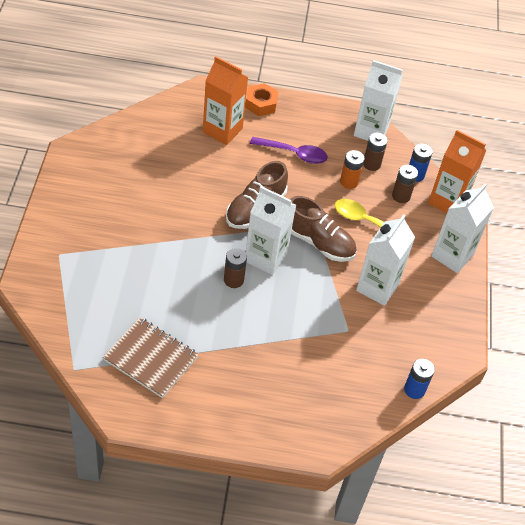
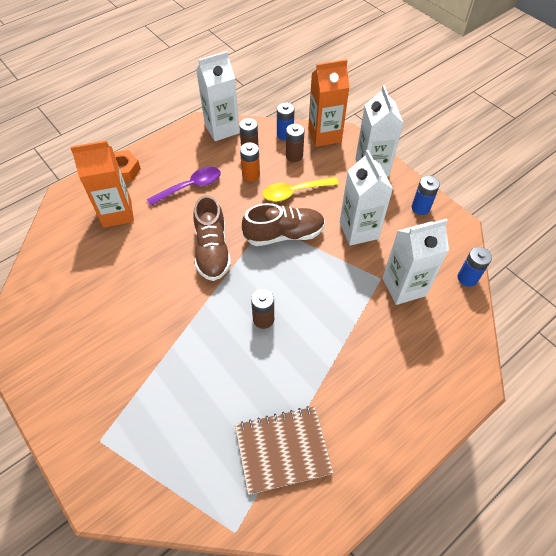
camera: 40 degrees left, 5 degrees up
white carton [246,186,296,275] -> white carton moved to [382,219,449,305]
none -> blue battery [412,176,440,215]

